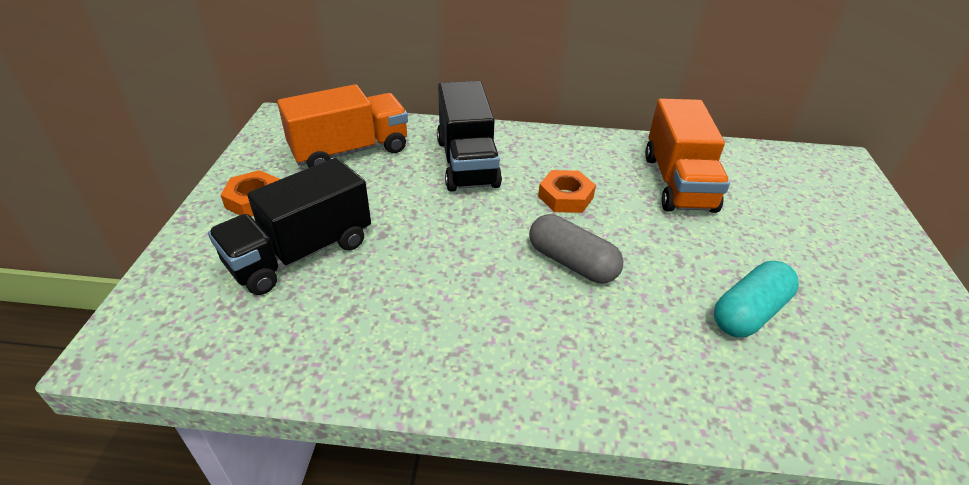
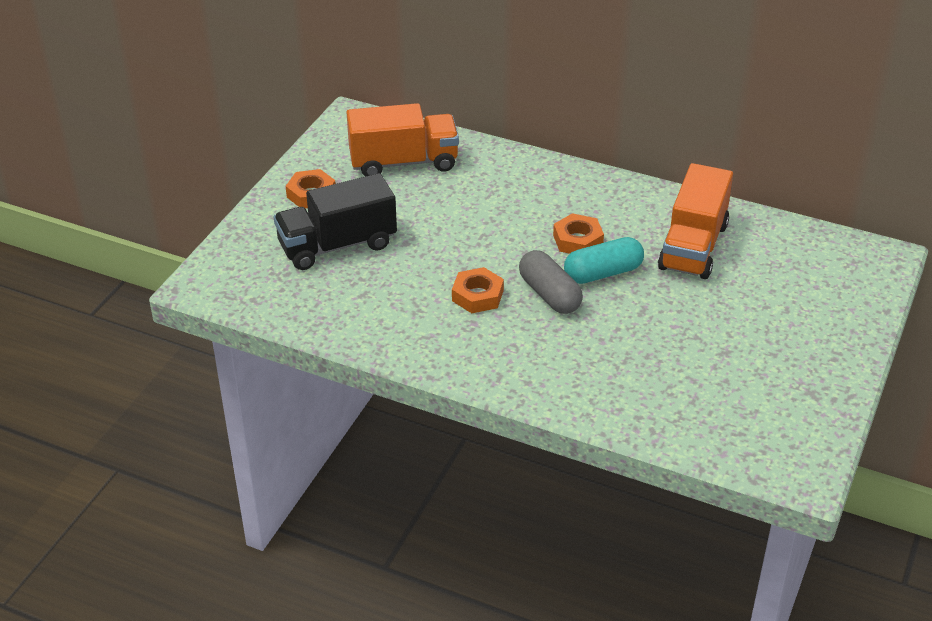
camera: 20 degrees right, 0 degrees up
black truck [437,81,502,191] -> none
turquoise capsule [714,261,799,337] -> turquoise capsule moved to [564,237,644,284]
none -> orange nut [452,267,504,313]

